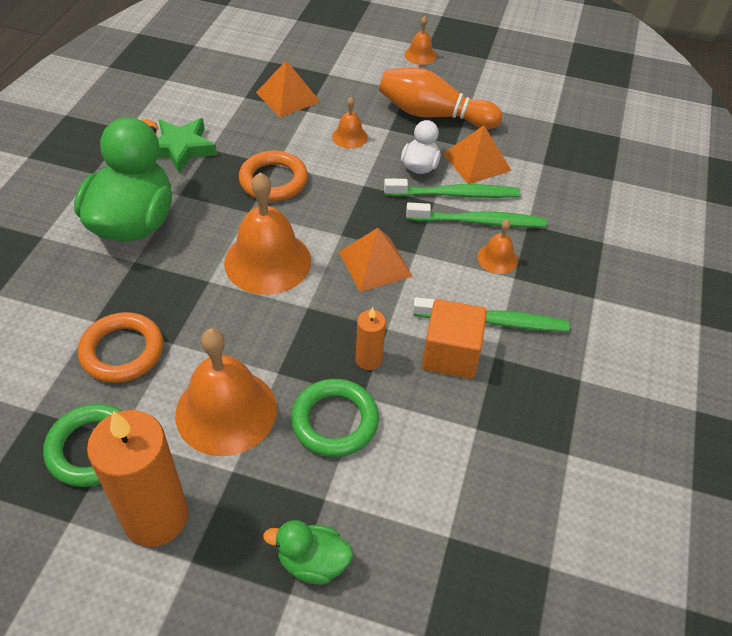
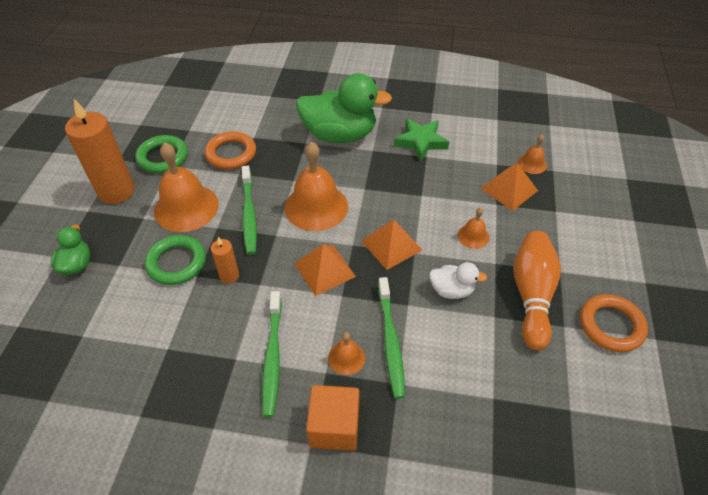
camera: 85 degrees right, 0 degrees up
orange ring [239,151,308,201] -> orange ring moved to [580,294,648,352]
green toothbrush [384,178,520,198] -> green toothbrush moved to [242,166,257,255]
orange bell [405,16,436,65] -> orange bell moved to [518,135,547,174]
orange cube [422,299,487,379] -> orange cube moved to [306,385,359,451]
orange pyramid [443,125,512,184] -> orange pyramid moved to [361,219,422,270]

